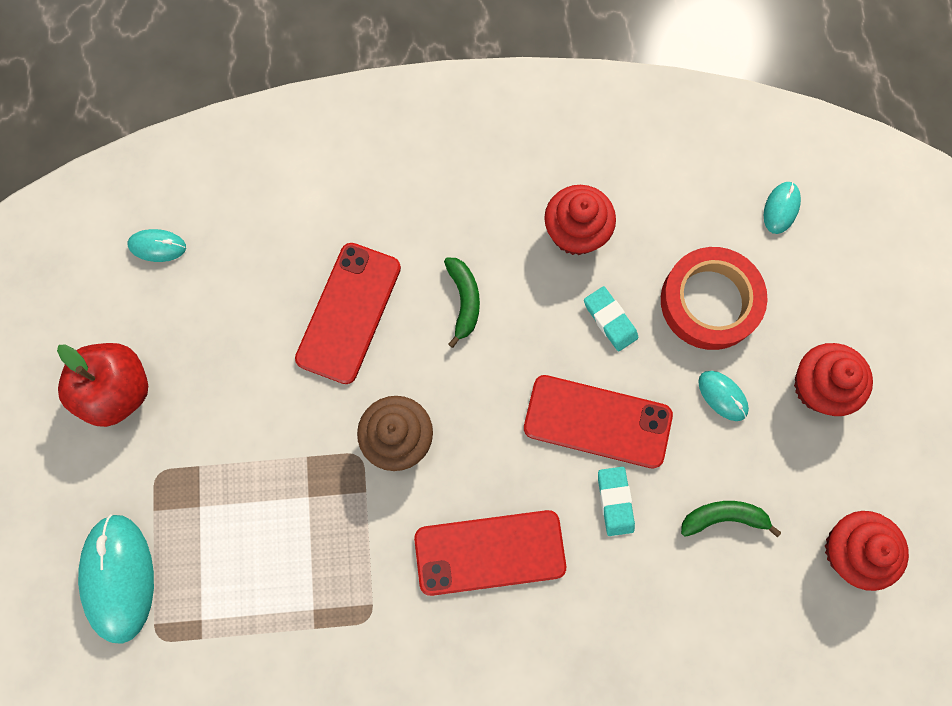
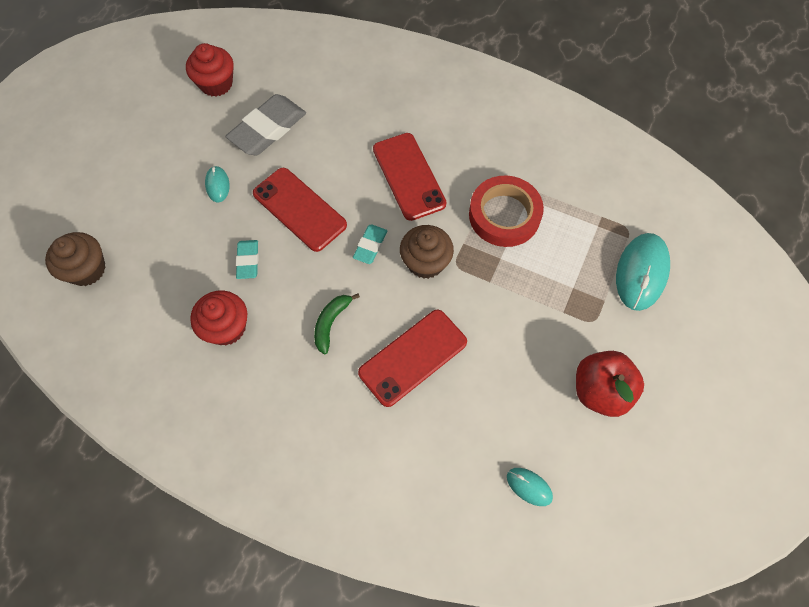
camera: 150 degrees left, 10 degrees down
red phone [414,510,566,596] -> red phone turned 45 degrees clockwise [373,133,447,221]
turquoise eraser [598,467,635,536] -> turquoise eraser moved to [353,224,388,264]
red tape [661,247,768,350] -> red tape moved to [469,176,544,247]
green banana [681,501,781,537] -> grey eraser [225,94,306,155]
turquoise mouse [764,182,801,234] -> brown cupcake [45,232,106,286]
red cupcake [794,343,873,416] -> none

